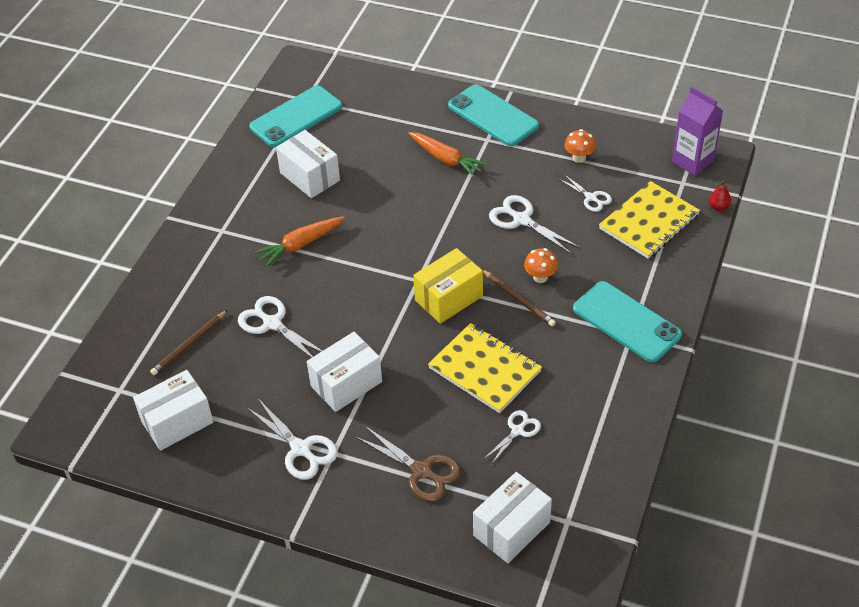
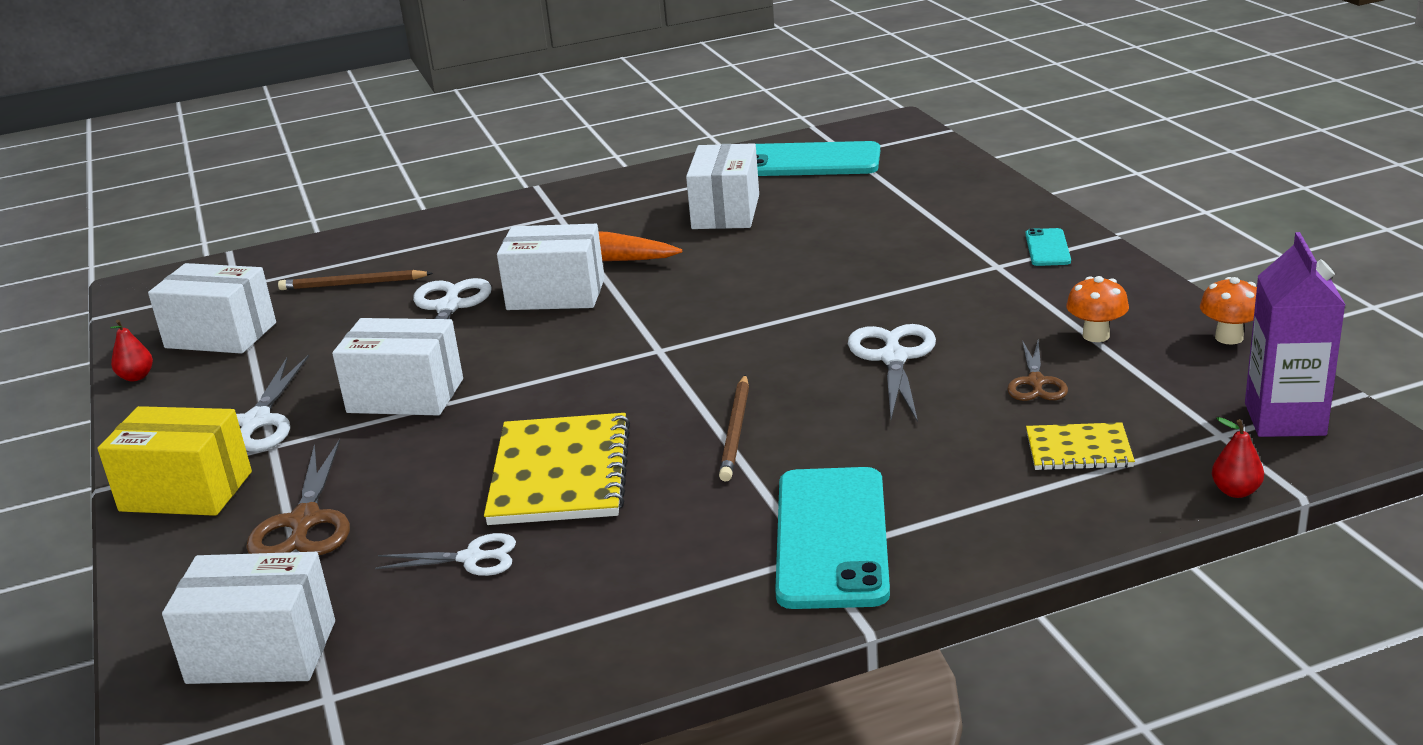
camera: 50 degrees right, 20 degrees down
orange carrot [408,132,488,178] -> none
yellow box [413,248,483,324] -> yellow box moved to [97,406,252,516]
turquoise phone [448,84,539,146] -> turquoise phone [1025,228,1071,266], size x0.47
orange mushroom [524,248,558,283] -> orange mushroom moved to [1200,277,1257,345]
white scissors [559,174,612,212] -> brown scissors [1007,340,1068,401]
yellow notebook [599,181,700,259] -> yellow notebook [1026,422,1135,471], size x0.55
none -> red pear [110,320,153,382]
none -> white box [497,224,605,310]

